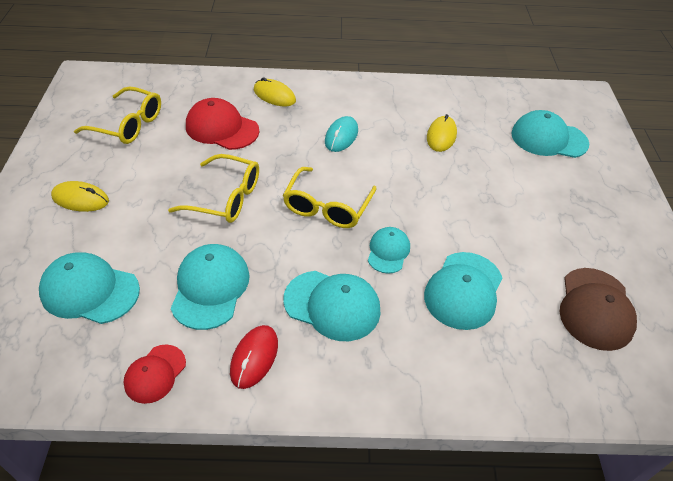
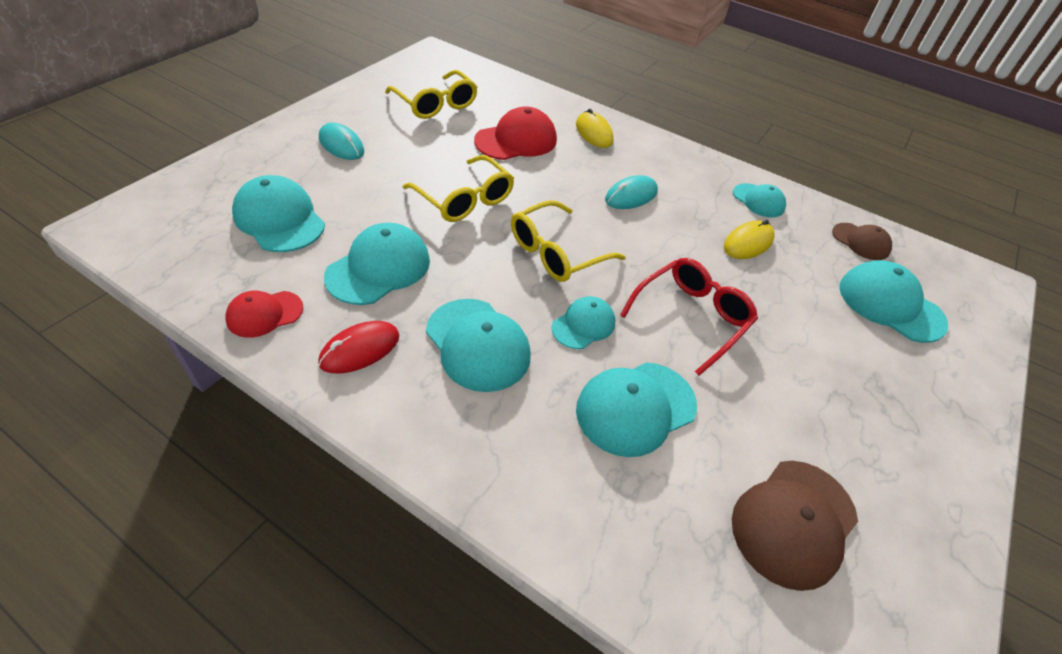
camera: 30 degrees right, 0 degrees up
yellow mouse [51,181,109,212] -> turquoise mouse [319,123,364,160]
red cap [186,98,259,150] -> red cap turned 90 degrees clockwise [474,106,557,160]
none -> red glasses [620,258,758,376]
none -> turquoise cap [733,183,786,217]
none -> brown cap [832,223,892,260]

